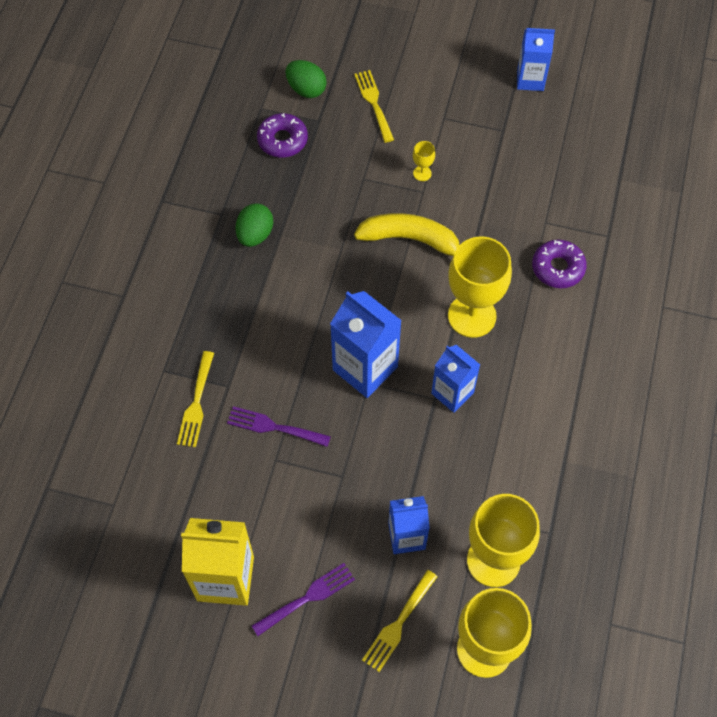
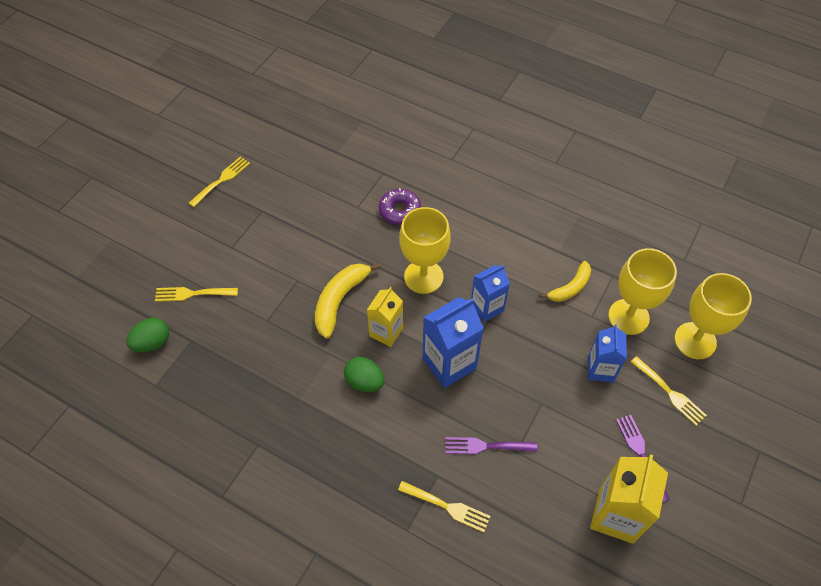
camera: 75 degrees left, 5 degrees down
purple fork [227,406,331,447] -> purple fork turned 60 degrees clockwise [445,437,537,454]
green egg [236,204,273,247] -> green egg moved to [344,357,384,392]
purple donut [257,113,308,157] -> none
yellow goblet [413,141,435,181] -> none
blue carton [517,28,555,91] -> yellow fork [189,156,250,207]
none -> yellow carton [367,287,403,347]
none -> yellow banana [540,261,591,302]

